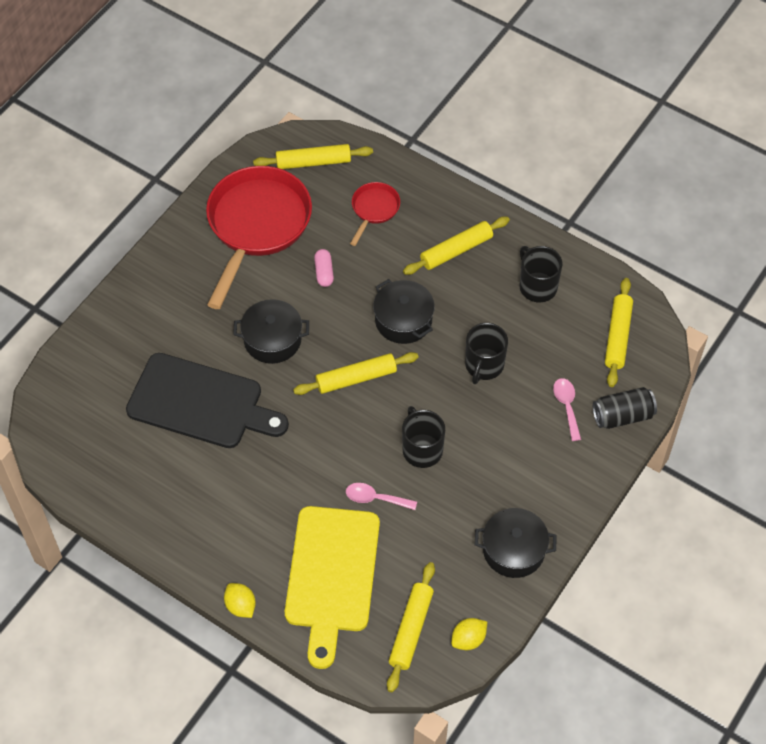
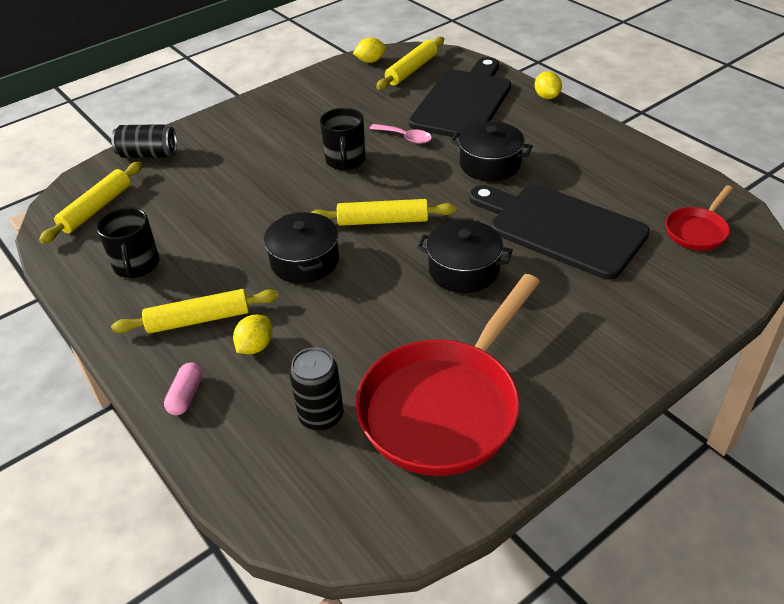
camera: 160 degrees left, 15 degrees down
yellow rolling pin [253,144,373,169] -> none
yellow cutting board [285,506,380,669] -> black cutting board [409,57,511,138]
pink capsule [314,249,334,287] -> pink capsule moved to [164,363,203,415]
red pan [350,182,400,246] -> red pan moved to [666,185,733,251]
black mug [465,323,508,384] -> none
black pot [475,508,557,578] -> black pot moved to [450,121,533,181]
pink spoon [553,378,581,441] -> none
none -> yellow lemon [233,315,272,354]
none -> black can [289,348,344,431]

